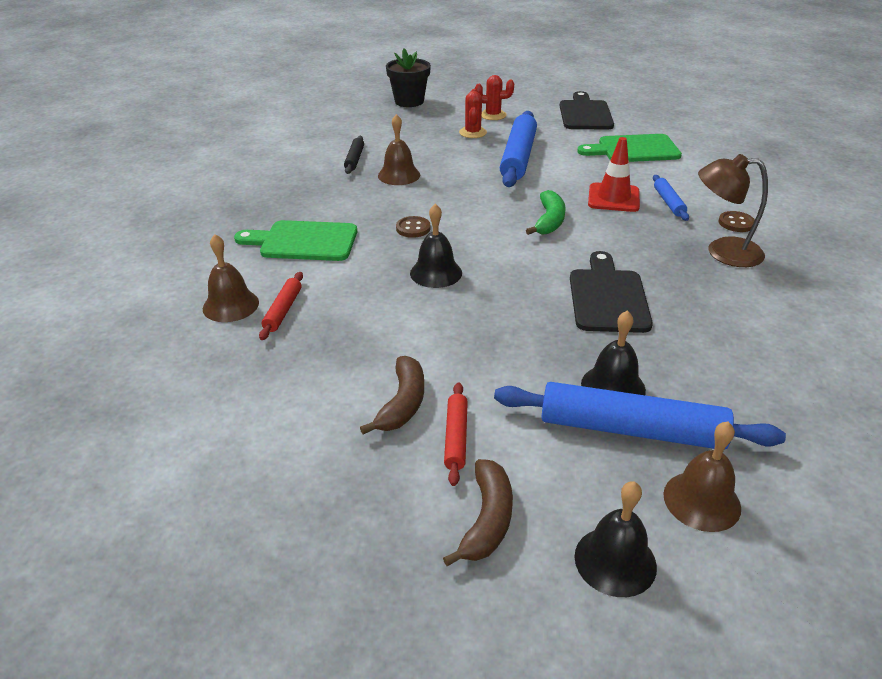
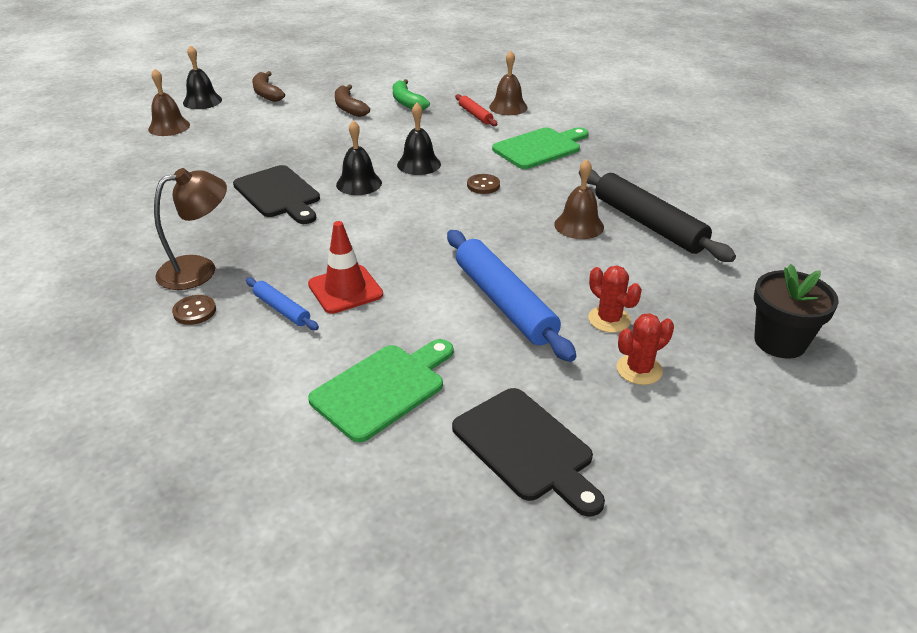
camera: 140 degrees right, 0 degrees up
black rolling pin [344,136,364,174] -> black rolling pin [579,169,736,262], size x2.04
red rolling pin [444,382,468,486] -> none
blue rolling pin [494,382,786,450] -> none
green banana [526,190,565,235] -> green banana moved to [393,79,430,110]
black bell [581,310,646,395] -> black bell moved to [336,120,382,195]

